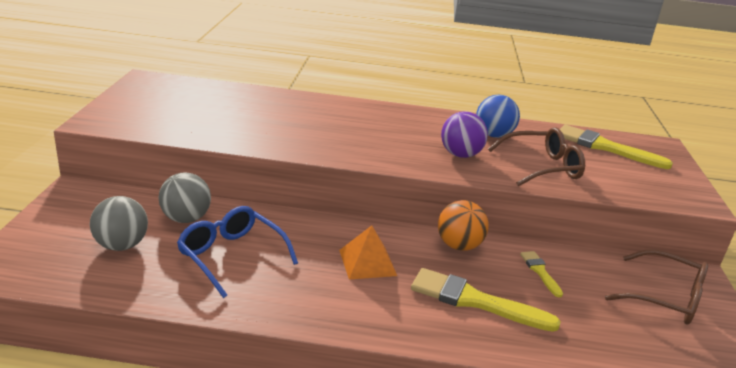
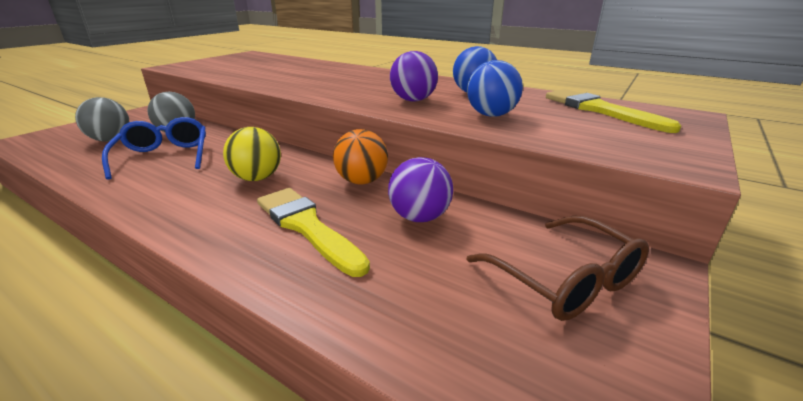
camera: 30 degrees right, 0 degrees up
orange pyramid [339,225,397,279] -> yellow ball [223,127,281,181]
brown glasses [488,127,585,186] -> blue ball [467,60,523,117]
yellow brush [520,251,563,297] -> purple ball [388,157,453,222]

